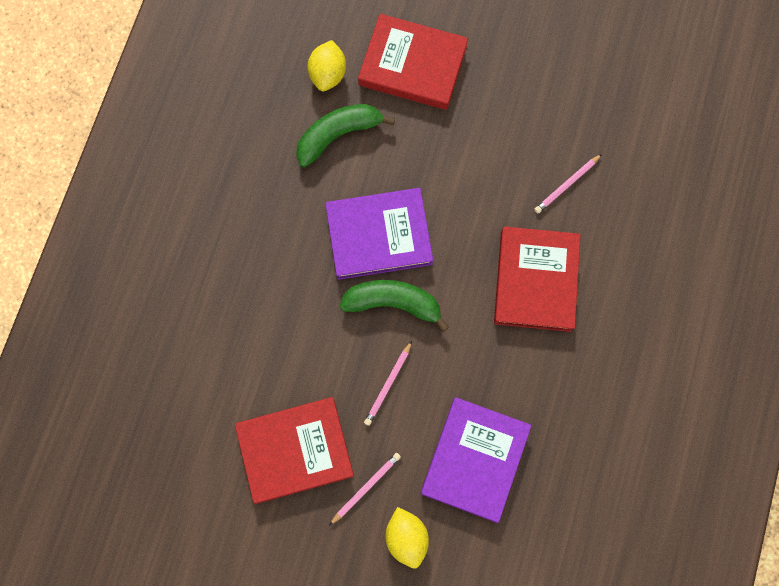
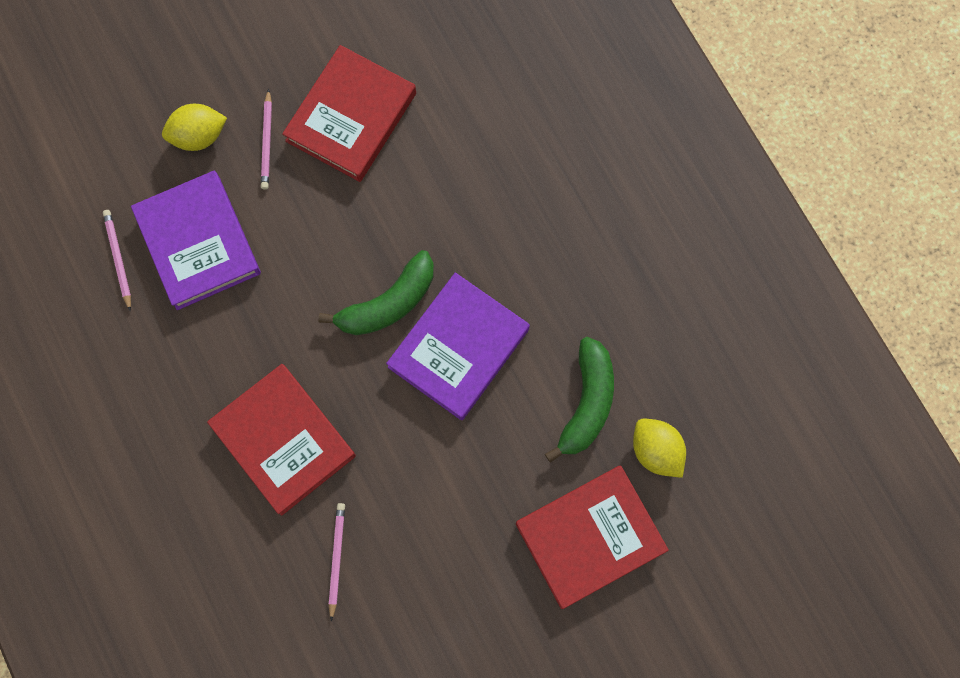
camera: 135 degrees right, 0 degrees up
pink pencil [364,341,412,426] -> pink pencil moved to [103,210,131,311]
yellow lemon [386,507,429,568] -> yellow lemon turned 45 degrees counterclockwise [162,104,227,151]

